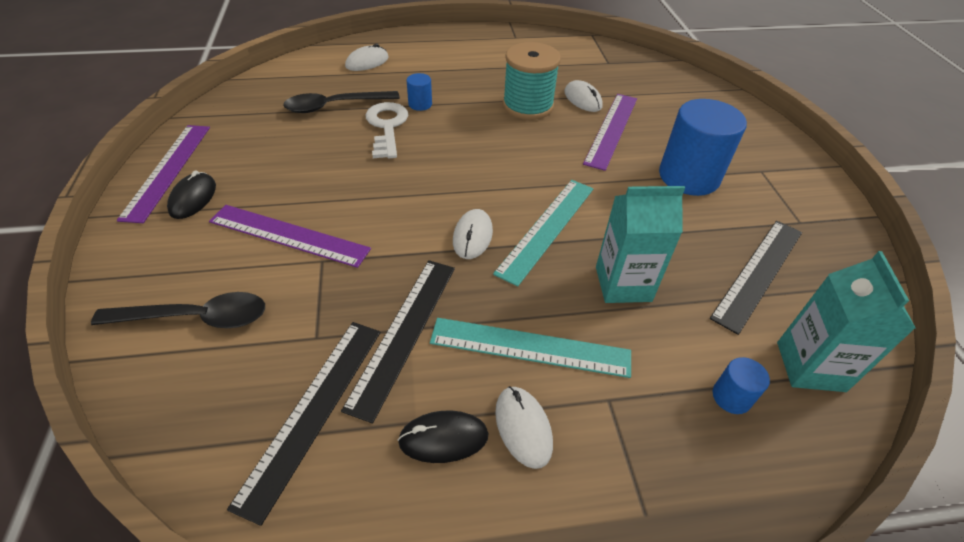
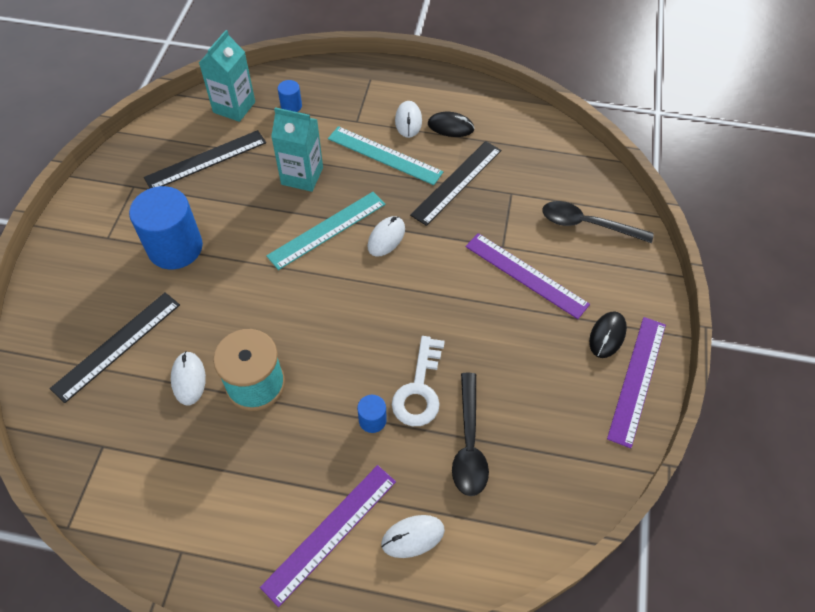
camera: 160 degrees left, 10 degrees up
black ruler [227,322,381,526] -> black ruler moved to [50,292,180,403]
black spoon [283,91,400,113] -> black spoon turned 90 degrees clockwise [452,373,489,496]
purple ruler [583,94,637,171] -> purple ruler moved to [260,465,396,607]

